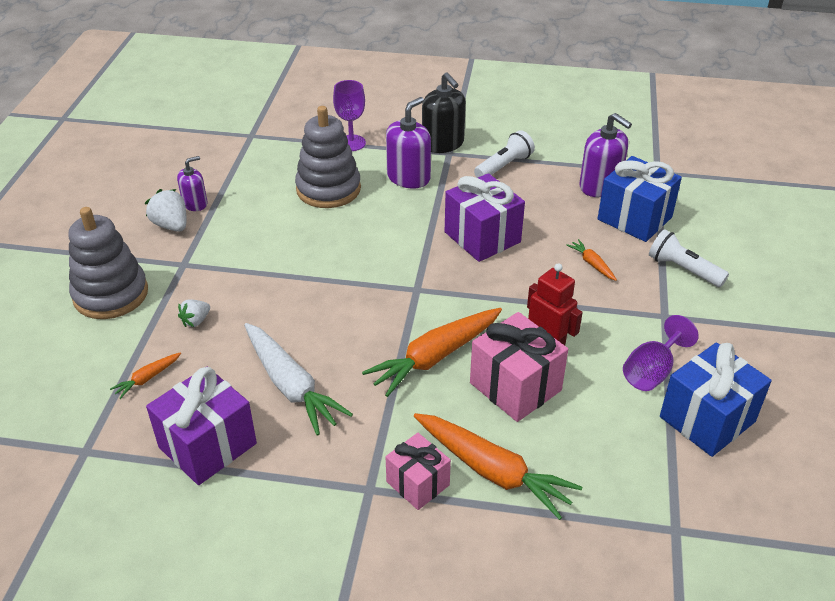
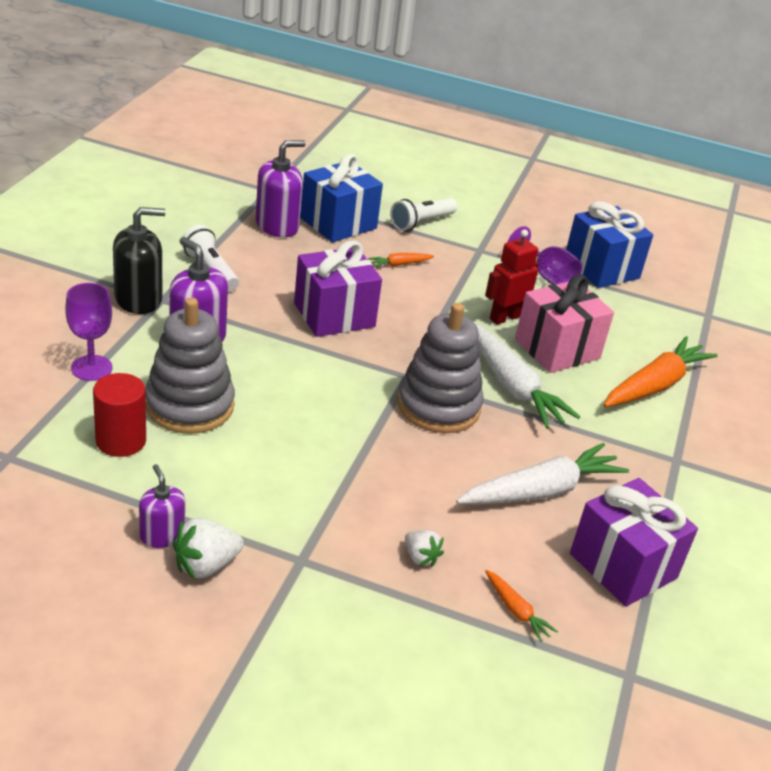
camera: 85 degrees left, 5 degrees down
grey stacking toy [69,207,148,319] -> grey stacking toy moved to [398,303,484,433]
orange carrot [362,308,502,397] -> white carrot [476,325,580,428]
pink gift [386,433,451,510] -> none
none -> red cylinder [93,373,146,457]

